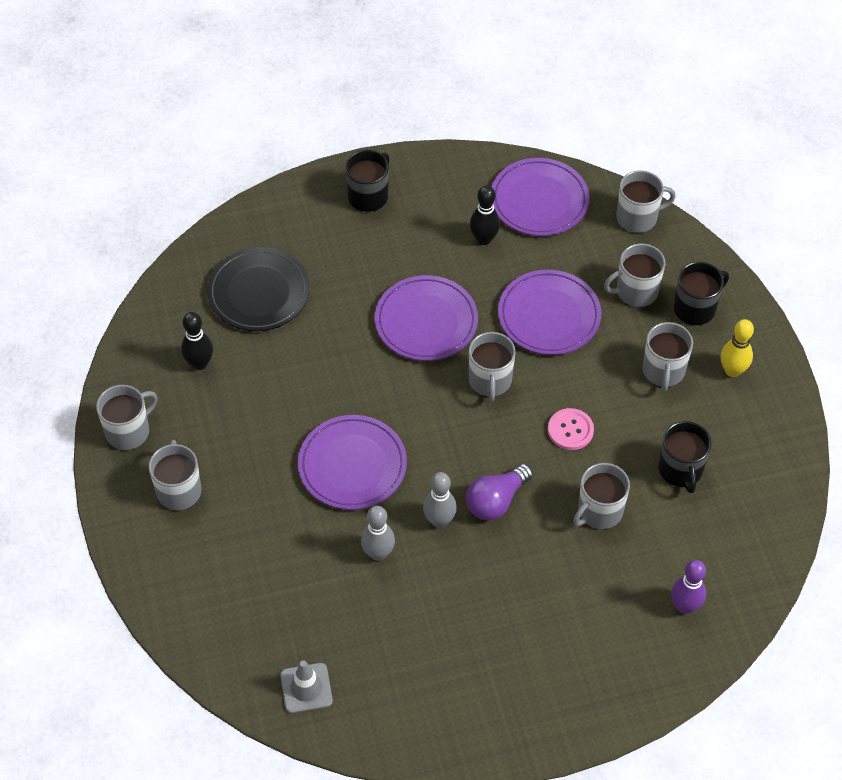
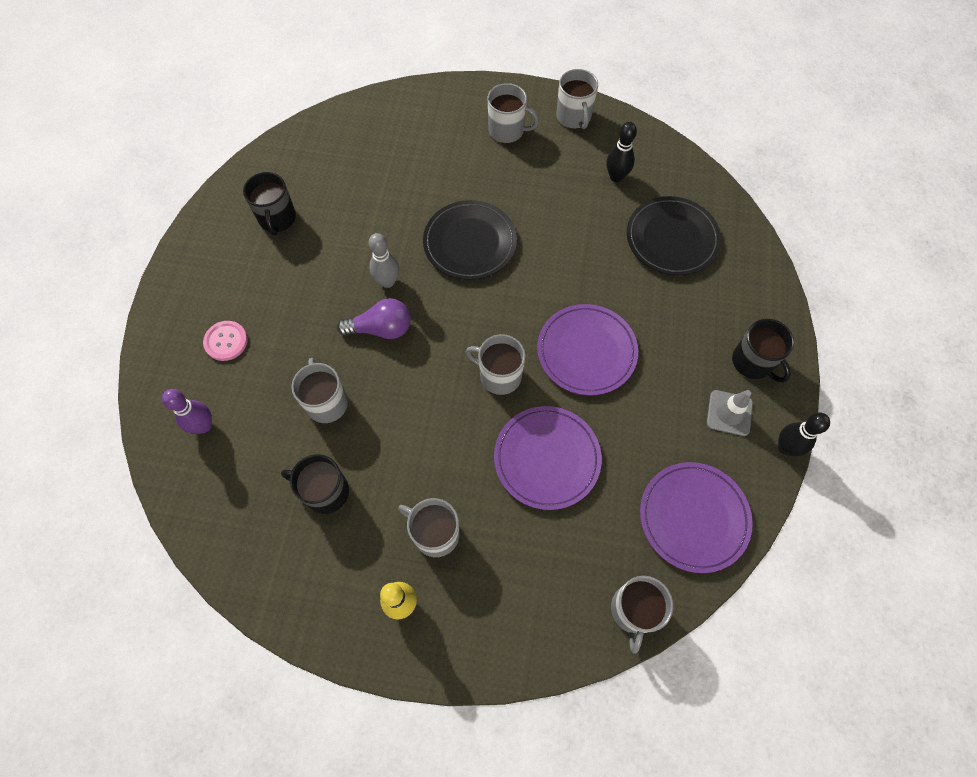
camera: 115 degrees right, 10 degrees up
grey traffic cone [280,660,333,713] -> grey traffic cone moved to [707,390,753,436]
purple plate [298,415,407,510] -> black plate [423,200,517,280]
grey bowling pin [361,506,395,561] -> none
purple light bulb [466,464,533,520] -> purple light bulb turned 105 degrees clockwise [337,298,411,339]
black bowling pin [470,185,500,245] -> black bowling pin moved to [778,412,830,456]
pink button [548,408,594,450] -> pink button moved to [203,321,248,361]
grey mug [604,244,665,307] -> none
black mug [673,262,729,325] -> black mug moved to [243,172,296,236]

